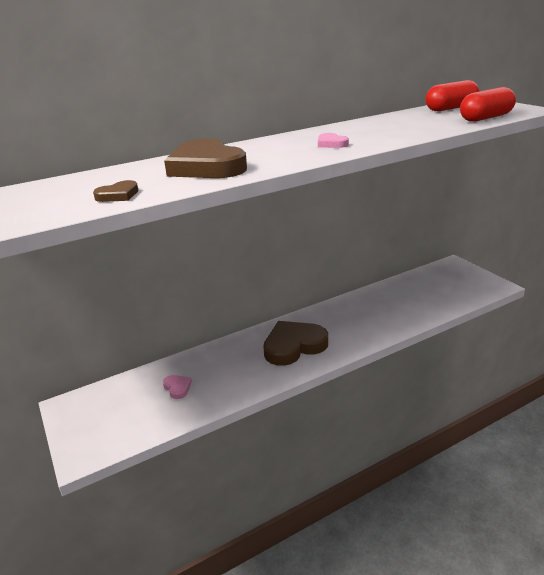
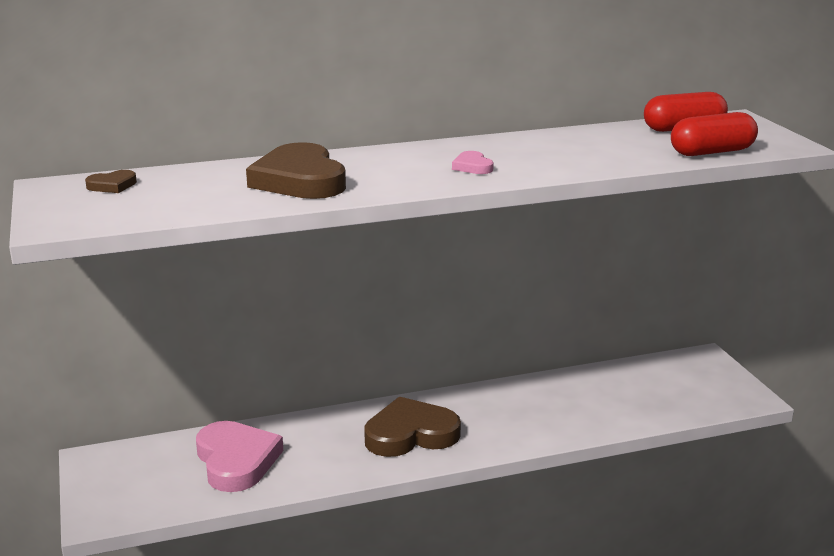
camera: 10 degrees right, 5 degrees down
brown heart [93,180,138,202] -> brown heart moved to [85,170,137,193]
pink heart [163,375,192,399] -> pink heart [196,421,283,492], size x2.28

